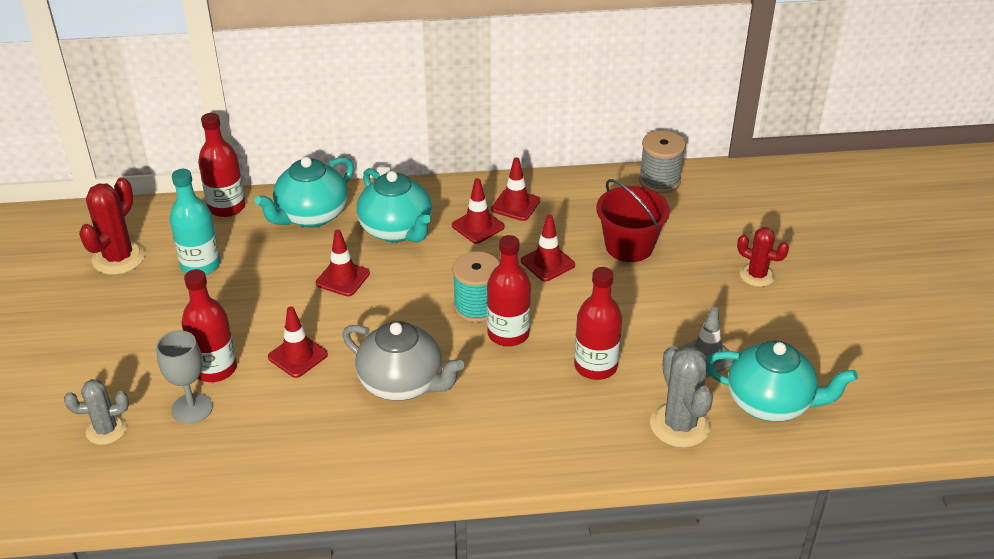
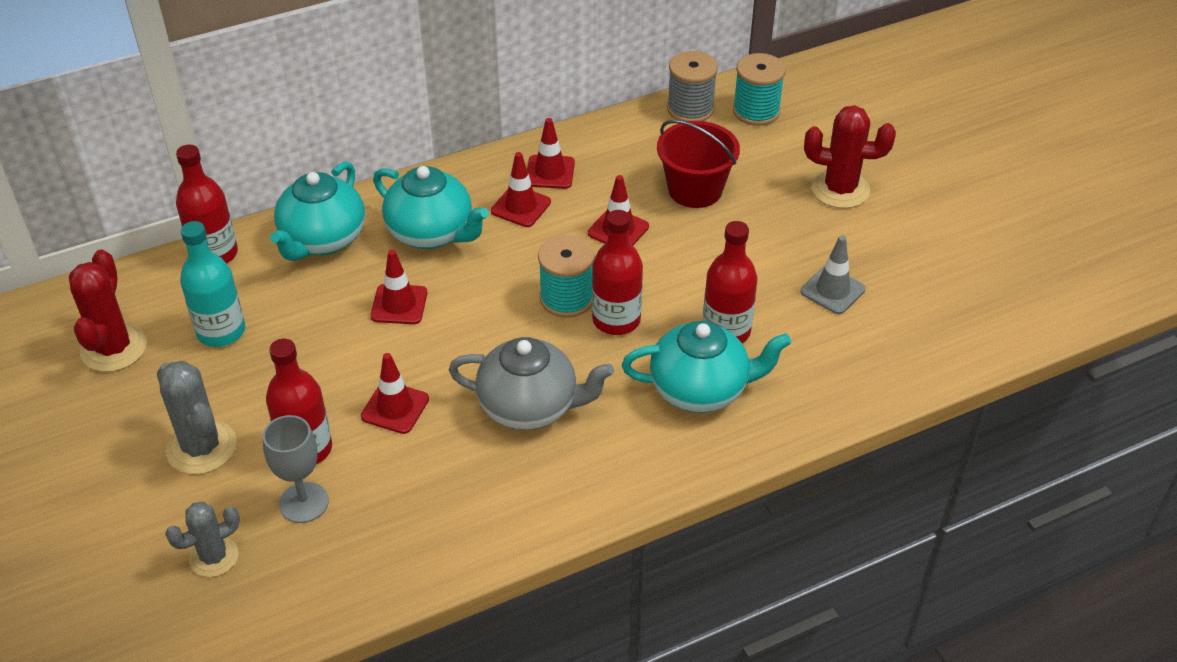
camera: 20 degrees left, 5 degrees up
grey cactus [650,346,713,448] -> grey cactus moved to [157,361,237,474]
turquoise teapot [707,340,858,422] -> turquoise teapot moved to [622,321,791,413]
red cactus [737,227,789,287] -> red cactus [804,105,896,208], size x1.53
none -> turquoise spool [733,53,786,126]

